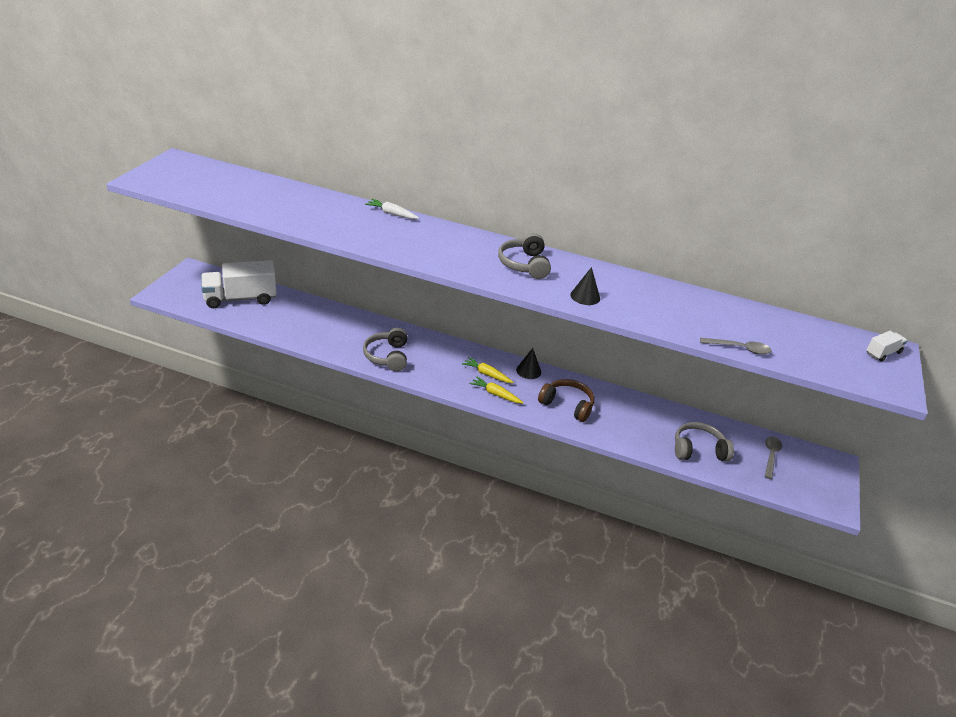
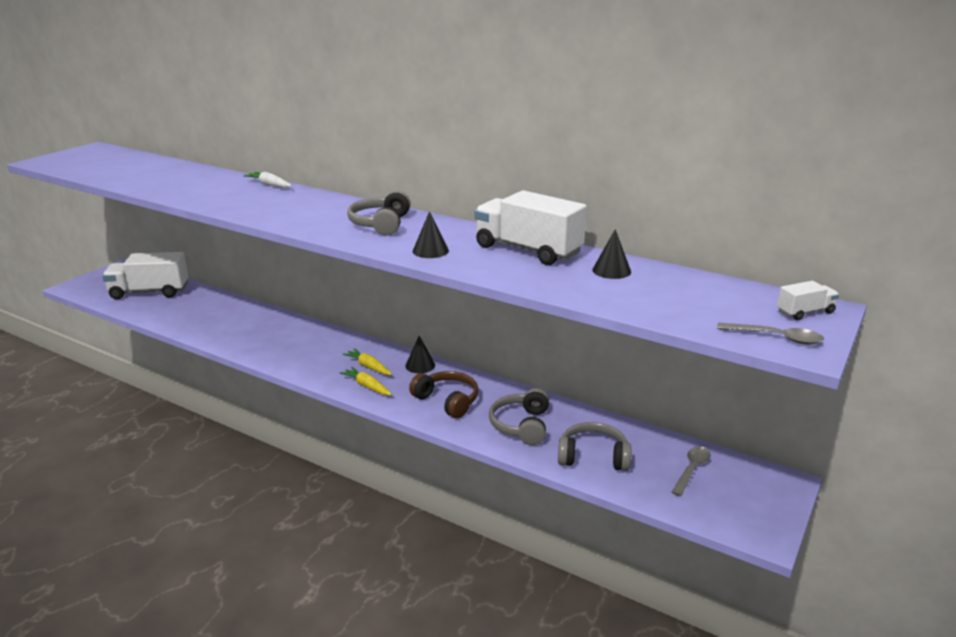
camera: 15 degrees right, 10 degrees down
grey headphones [363,328,407,371] -> grey headphones moved to [489,388,549,445]
grey spoon [700,338,772,355] -> grey spoon moved to [717,323,824,345]
none -> white truck [475,190,587,265]
none -> black cone [592,229,631,279]

